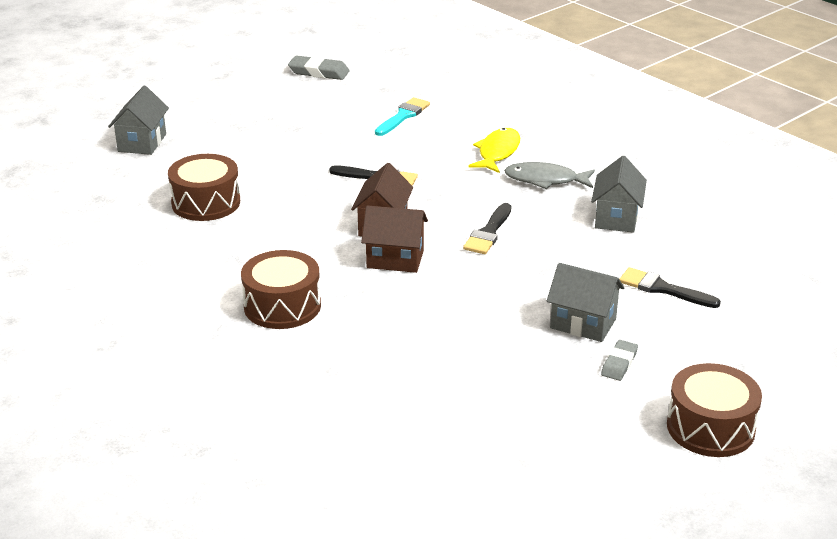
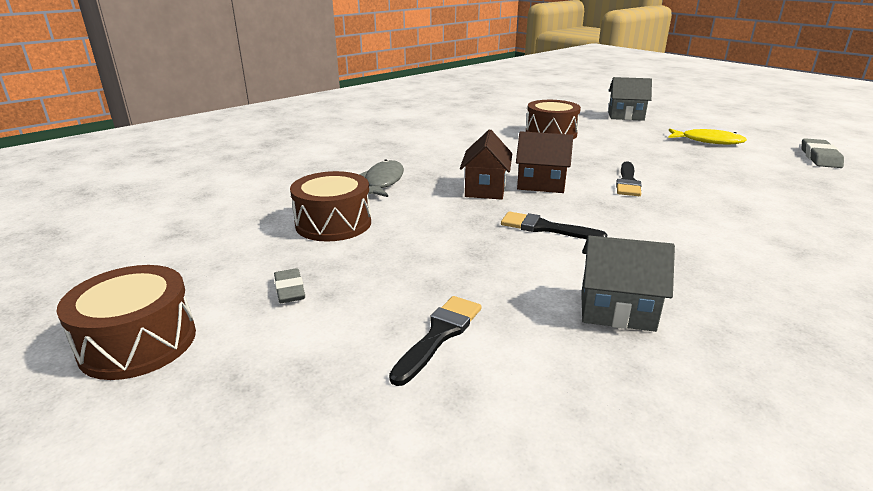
camera: 90 degrees right, 5 degrees down
brown drum [241,250,321,329] -> brown drum moved to [290,171,371,241]
turquoise brush [375,97,430,136] -> none
yellow fish [468,128,520,173] -> yellow fish moved to [668,129,747,144]
grey fish [504,162,595,189] -> grey fish moved to [359,159,404,197]
grey house [547,263,624,342] -> none
grey eraser [601,340,638,381] -> grey eraser turned 45 degrees clockwise [274,268,305,303]

